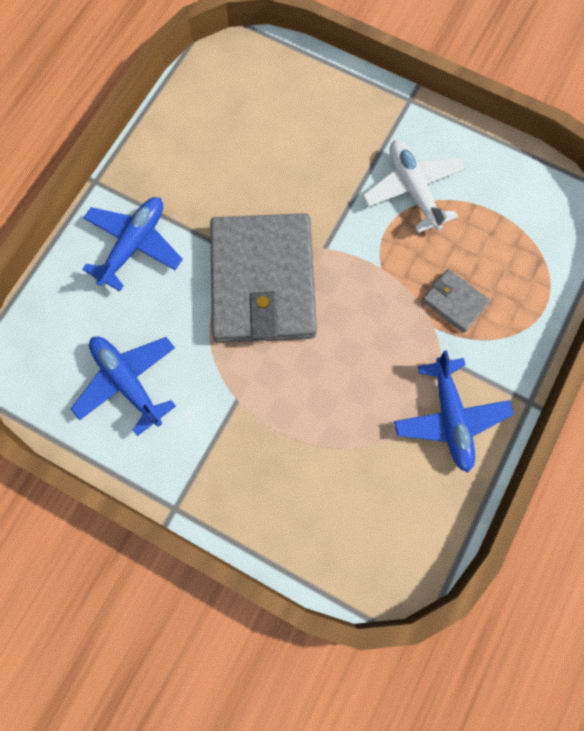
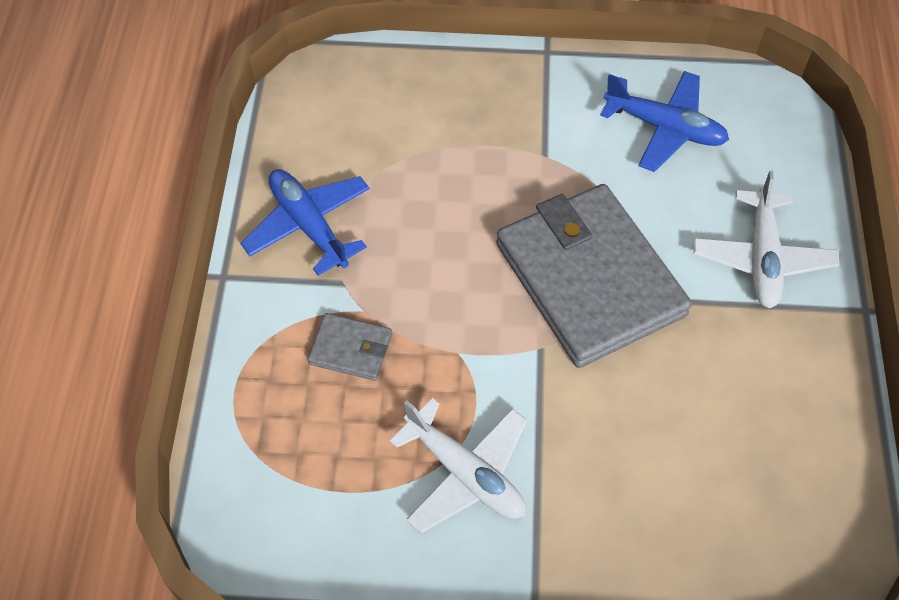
camera: 155 degrees right, 15 degrees down
blue plane [82,197,183,291] -> white plane [694,171,840,308]

